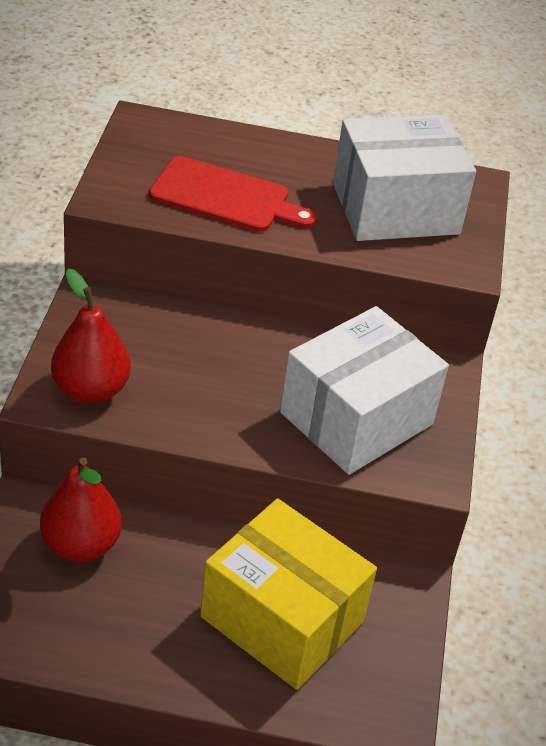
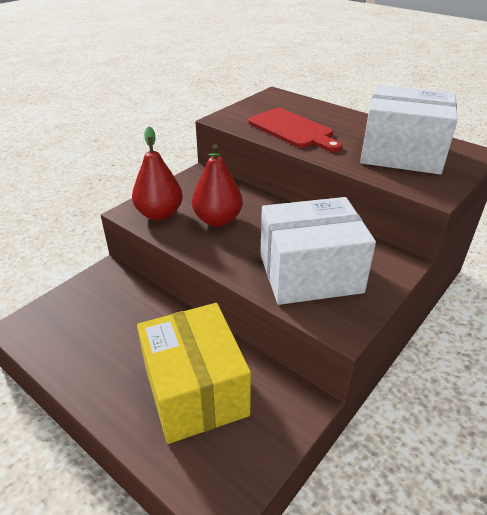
camera: 35 degrees right, 5 degrees down
red pear [40,457,122,562] -> red pear moved to [192,144,243,227]

